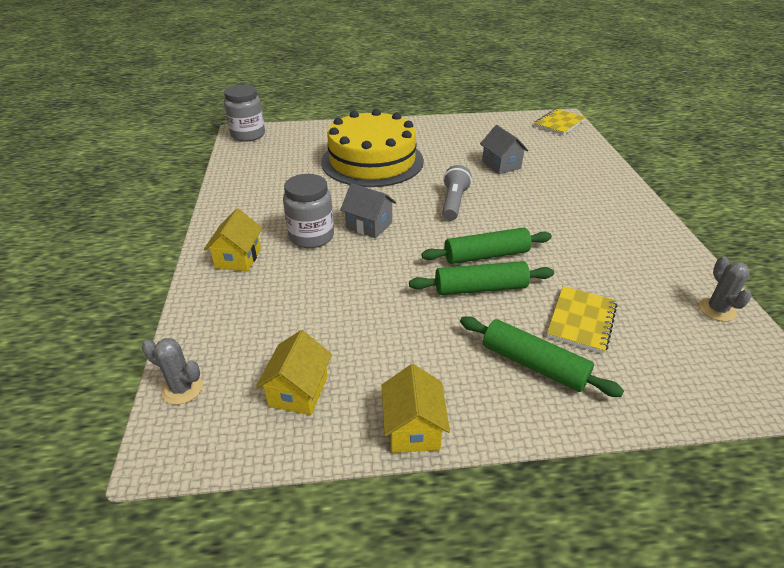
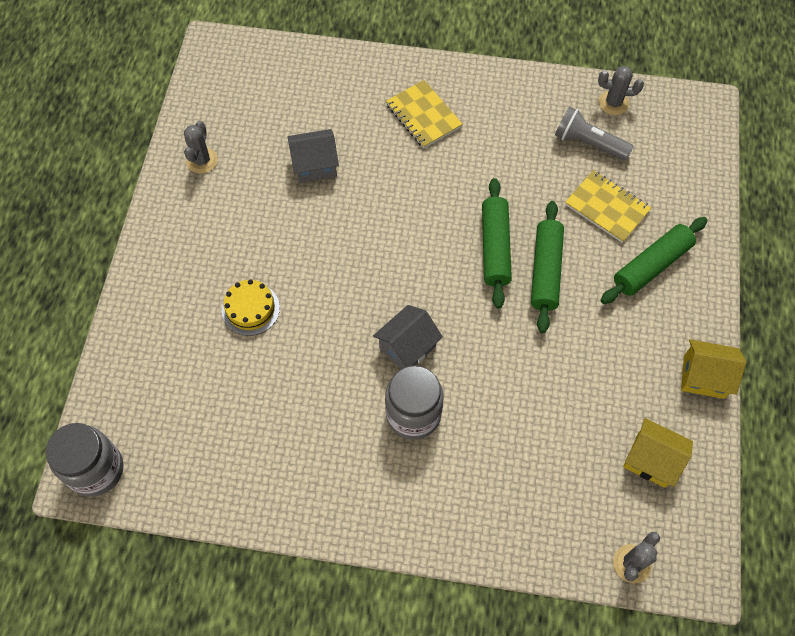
camera: 75 degrees left, 25 degrees up
yellow house [204,209,262,271] -> none
yellow cake [321,109,424,187] -> yellow cake [222,279,280,336], size x0.40
grey flashlight [442,165,472,221] -> grey flashlight moved to [555,106,634,161]
yellow notebook [534,109,586,135] -> yellow notebook moved to [386,80,463,148]
none -> grey cactus [184,121,218,174]

